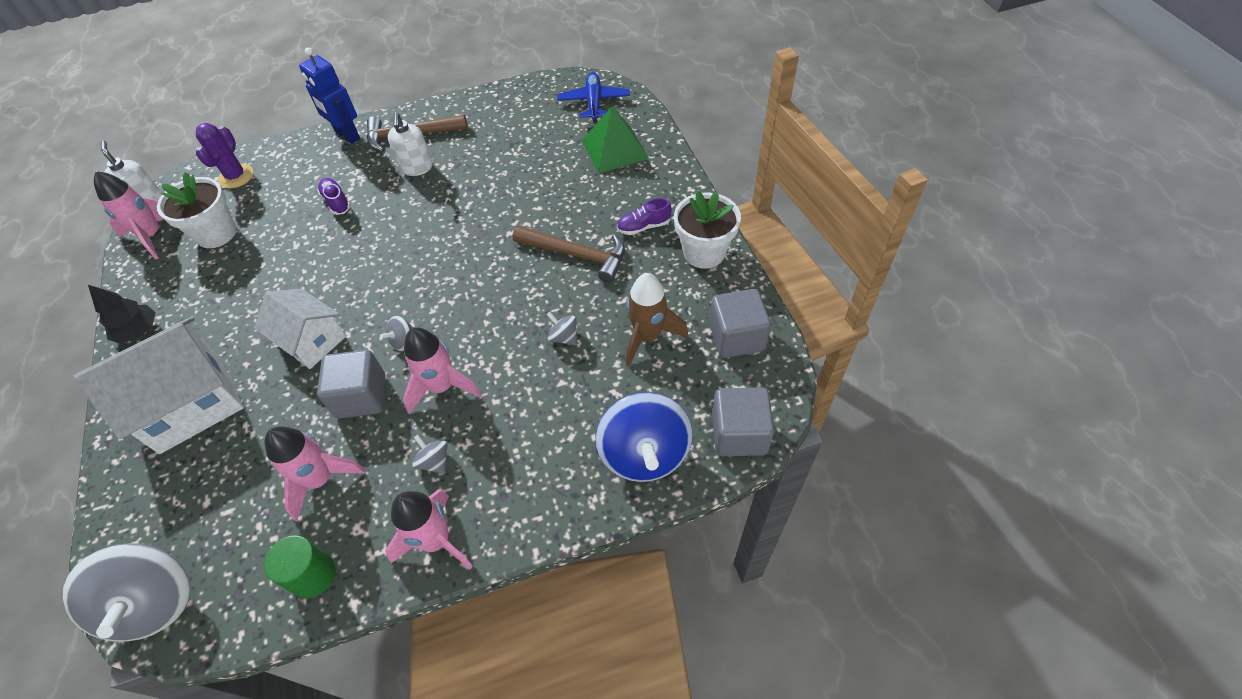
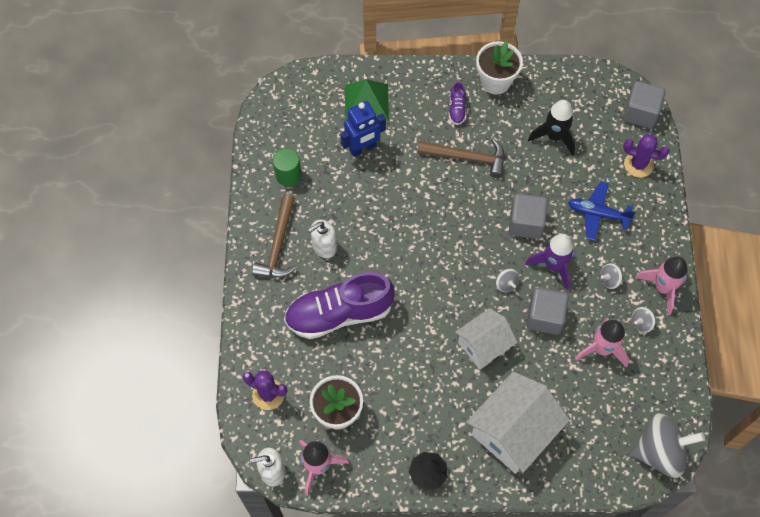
camera: 75 degrees left, 10 degrees up
white house [73,317,244,454] -> white house turned 60 degrees clockwise [467,372,570,474]
green cylinder [264,535,336,598] -> green cylinder moved to [273,148,301,186]
blue robot [299,47,360,144] -> blue robot moved to [340,101,386,157]
purple shoe [317,178,350,215] -> purple shoe [284,272,395,339], size x2.40
white soap dispenser [388,112,433,176] -> white soap dispenser turned 135 degrees clockwise [308,220,337,258]
pink rocket [403,327,481,414] -> purple rocket [525,234,574,290]
brown hammer [513,226,625,283] -> brown hammer turned 60 degrees clockwise [418,138,505,178]
grey spinning top [547,312,577,345] -> grey spinning top moved to [631,307,656,333]
blue plane [557,72,630,121] -> blue plane moved to [568,181,636,241]
blue spinning top [596,392,693,482] -> purple cactus [623,134,670,178]
brown rocket [626,273,688,366] -> black rocket [528,100,575,156]
grey cube [709,289,771,358] -> grey cube moved to [509,193,548,239]

